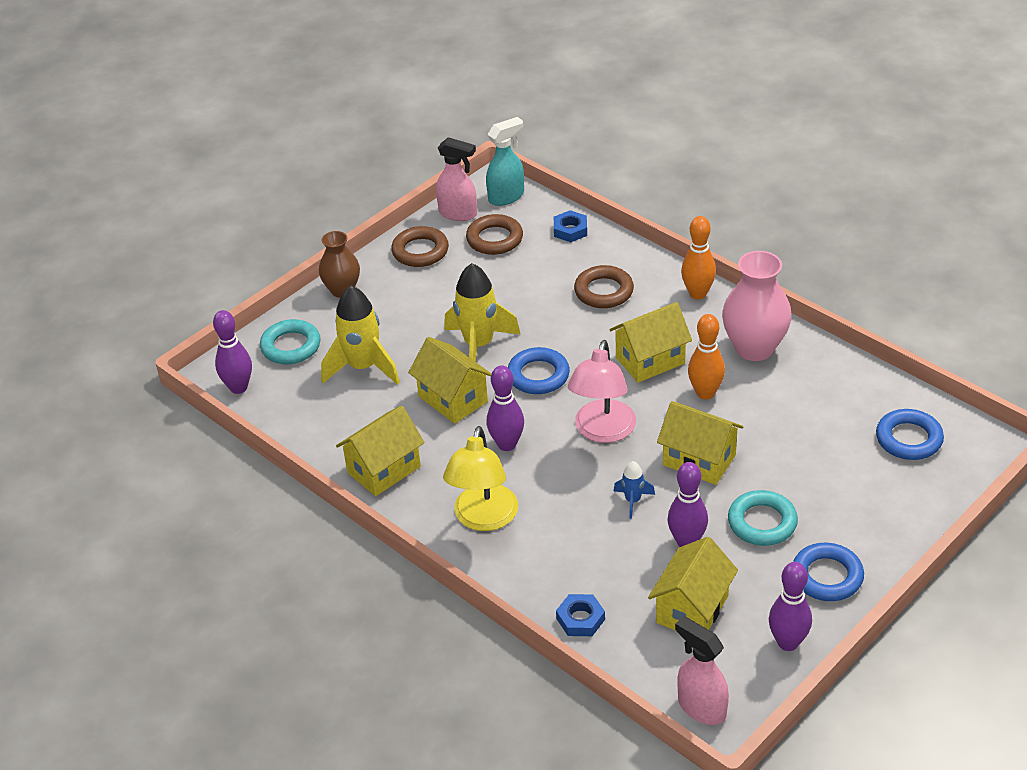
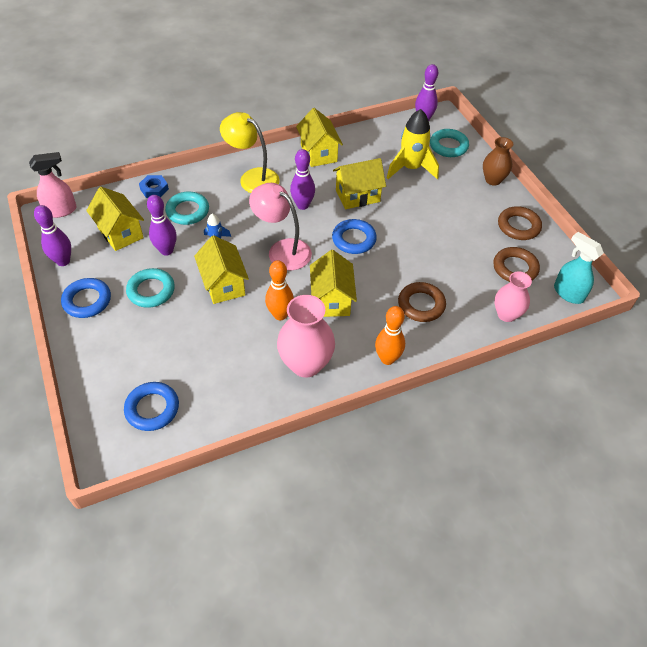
camera: 110 degrees right, 10 degrees up
pink spray bottle [436,137,477,221] -> none
yellow rocket [444,263,520,362] -> none
turquoise spray bottle [486,117,524,206] -> turquoise spray bottle turned 150 degrees clockwise [554,232,604,304]
blue nut [554,210,587,242] -> pink vase [495,272,532,322]
yellow house [657,401,744,485] -> yellow house turned 75 degrees counterclockwise [194,235,249,304]
none -> turquoise ring [165,192,209,225]

